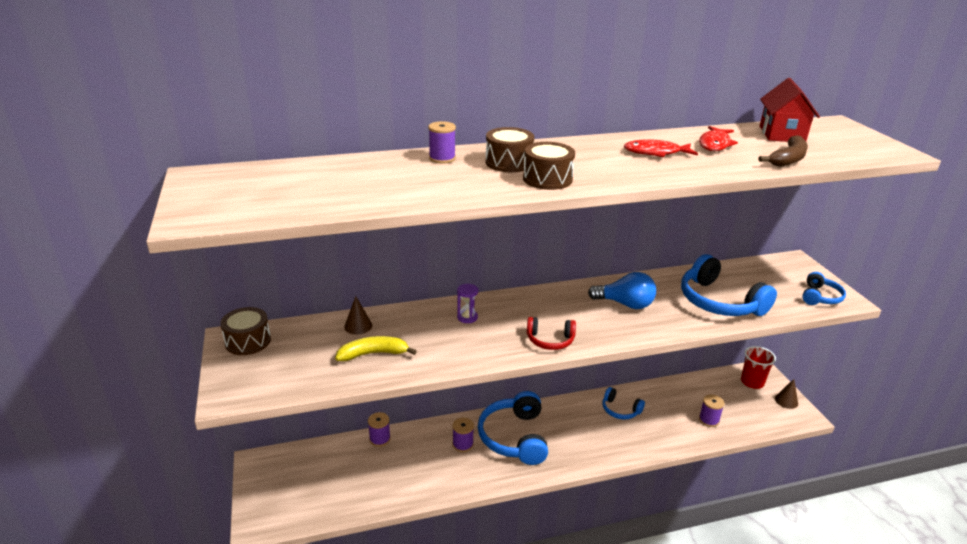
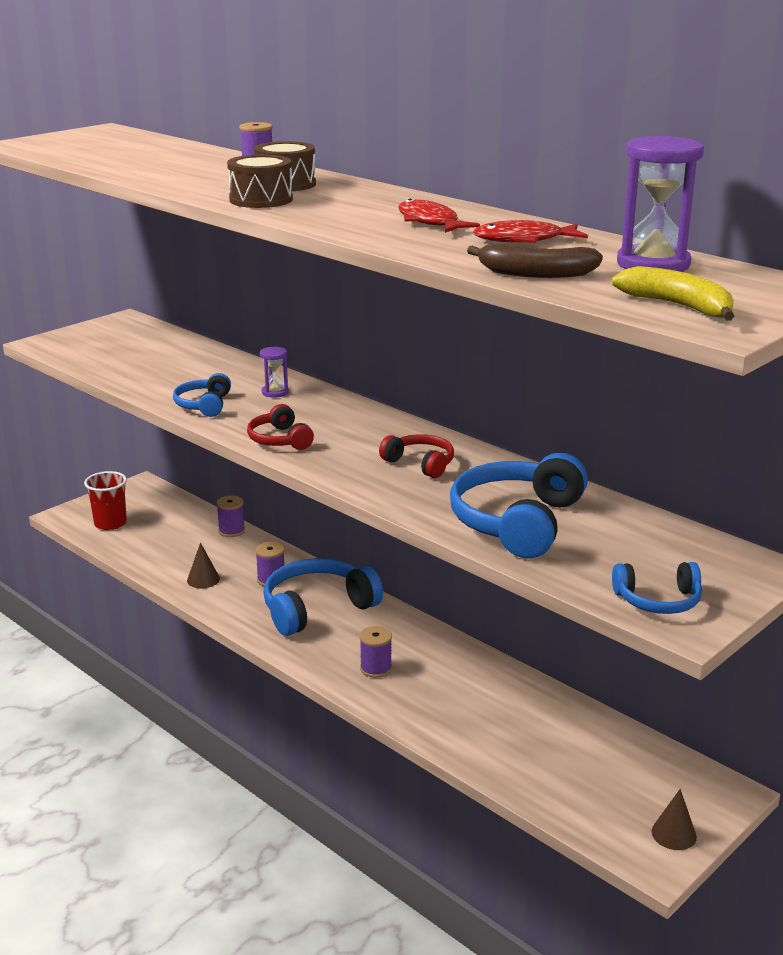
camera: 60 degrees right, 5 degrees down
brown drum [220,307,271,355] -> none
yellow banana [335,336,417,361] -> yellow banana moved to [612,266,734,320]
brown cone [344,296,372,334] -> brown cone moved to [187,542,220,588]
blue light bulb [588,272,656,309] -> red headphones [379,434,454,478]
blue headphones [602,387,645,419] -> blue headphones moved to [173,373,231,417]
purple spool [699,394,725,427] -> purple spool moved to [360,626,392,678]
red cup [741,346,776,389] -> red cup moved to [84,471,127,530]
red house [760,78,820,142] -> purple hourglass [617,136,704,272]

